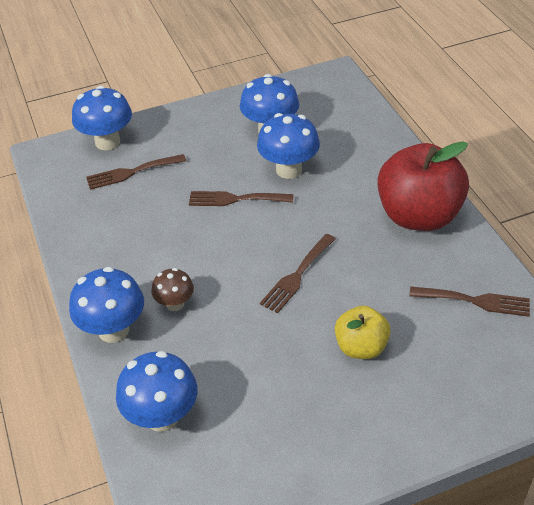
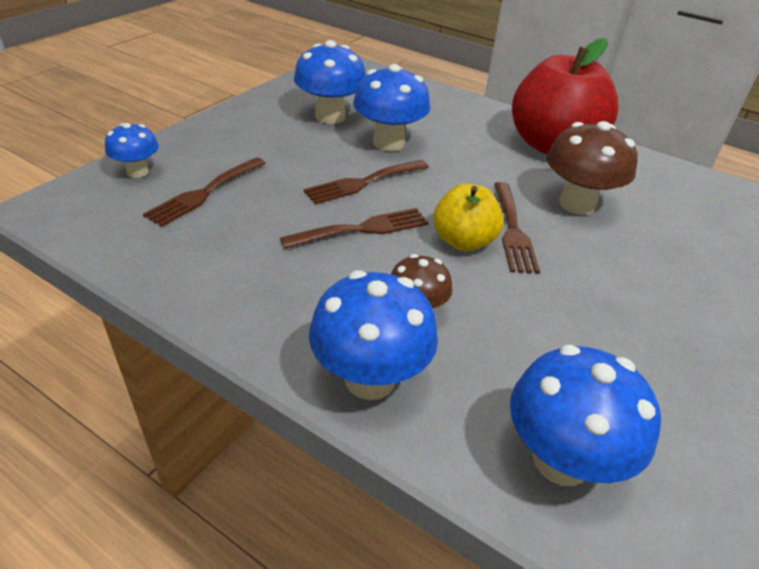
camera: 40 degrees left, 5 degrees down
blue mushroom [72,86,132,150] -> blue mushroom [105,123,159,178], size x0.59
yellow apple [335,306,391,359] -> yellow apple moved to [433,184,504,251]
brown fork [409,286,530,317] -> brown fork moved to [280,208,428,249]
none -> brown mushroom [547,121,638,215]

